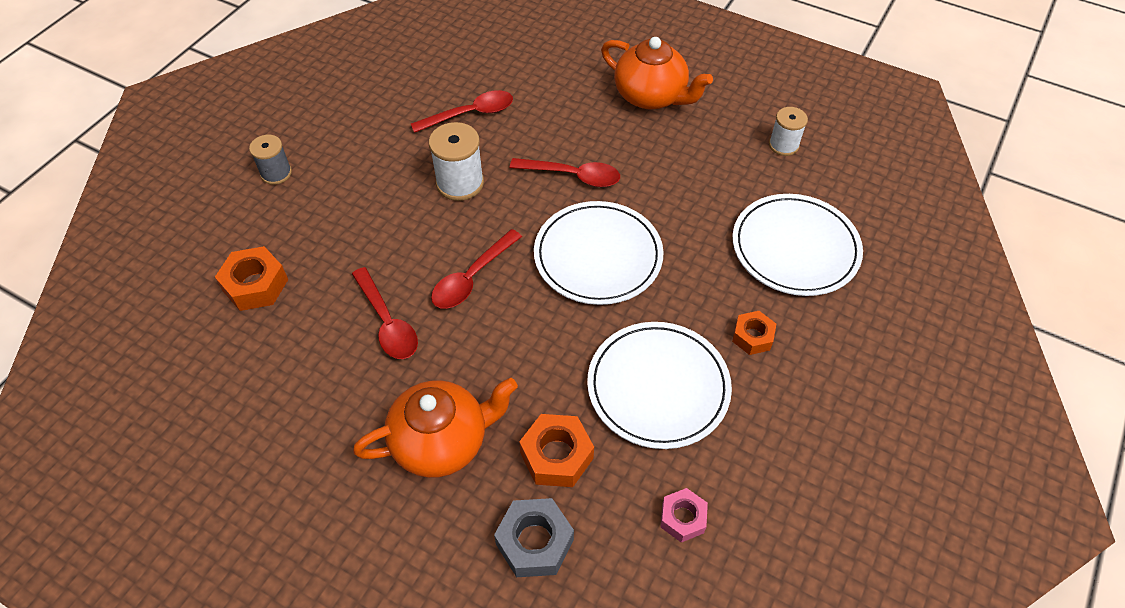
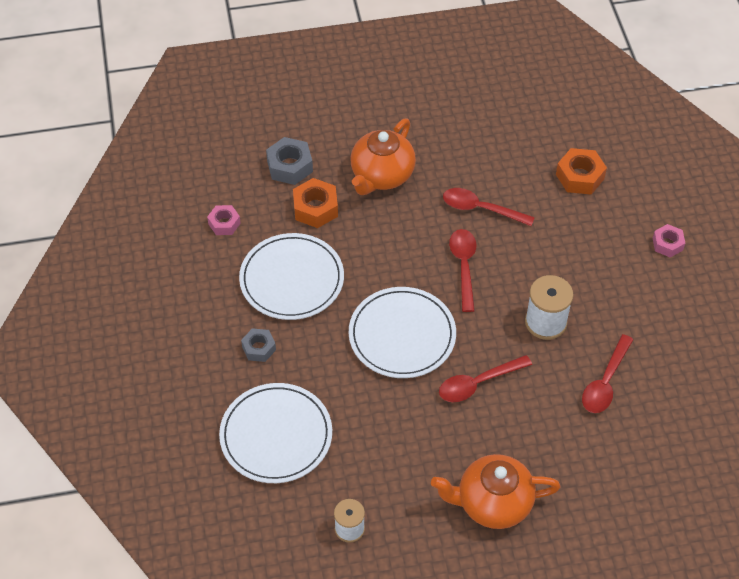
camera: 140 degrees right, 0 degrees up
grey spool [249,135,292,185] -> pink nut [653,224,685,258]
orange nut [732,311,776,355] -> grey nut [241,328,276,362]

